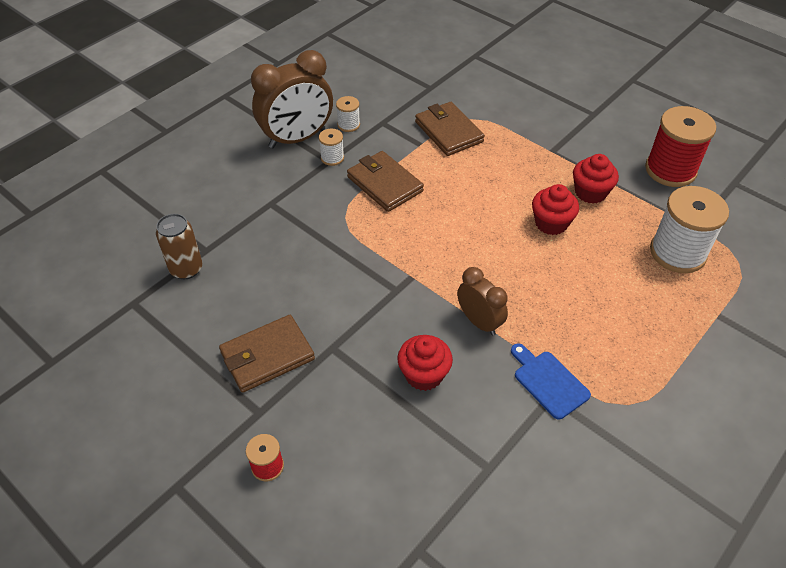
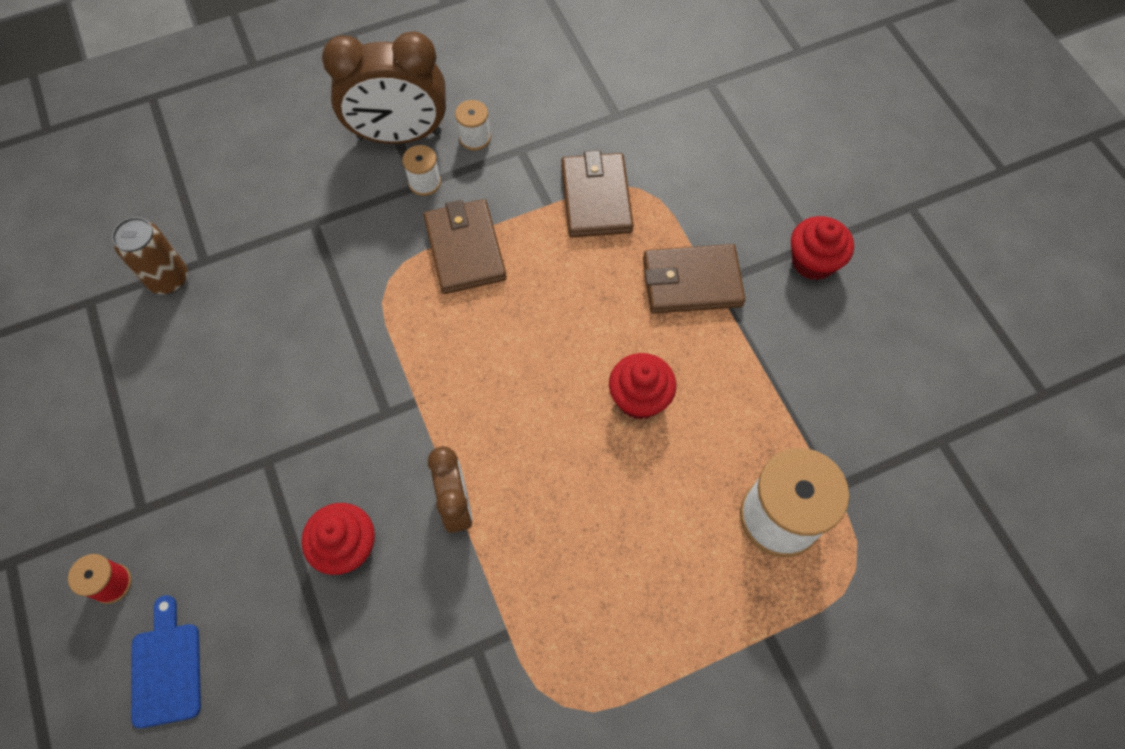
camera: 25 degrees right, 15 degrees up
brown wallet [219,315,315,393] -> brown wallet moved to [643,244,746,314]
blue cutting board [511,343,591,420] -> blue cutting board moved to [131,595,201,728]
red cupcake [573,154,619,204] -> red cupcake moved to [791,216,854,280]
red spool [645,106,716,187] -> none

